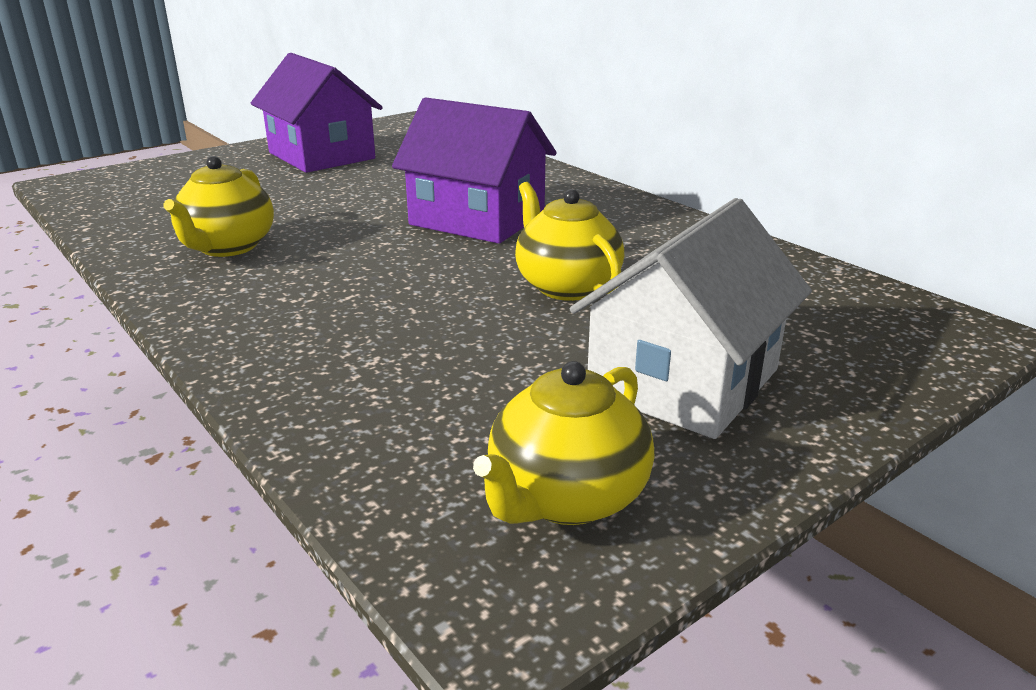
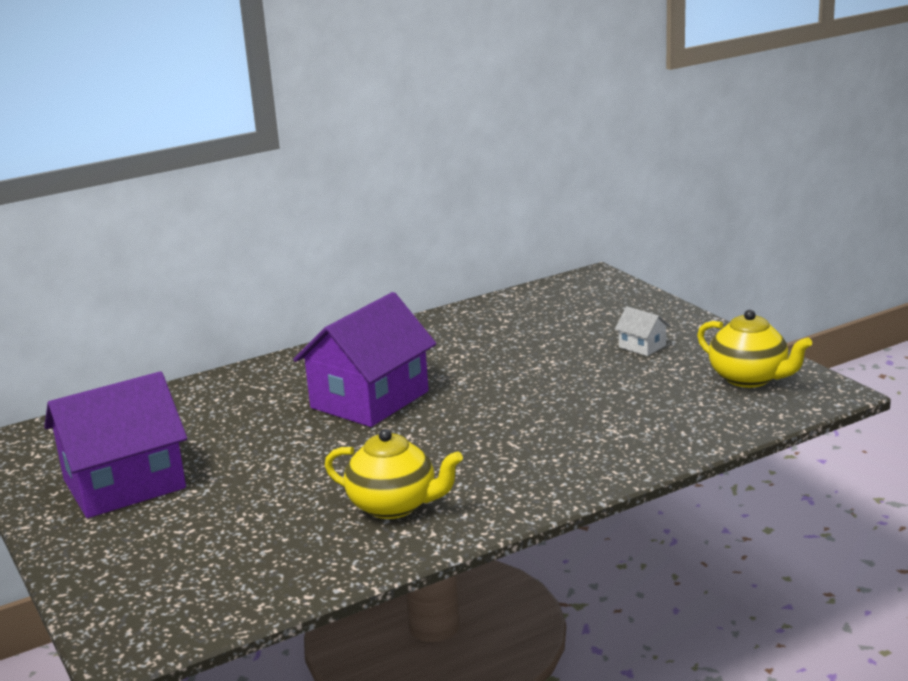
camera: 80 degrees left, 5 degrees down
yellow teapot [515,182,624,301] -> none
white house [570,198,812,439] -> white house [615,307,670,356], size x0.42

